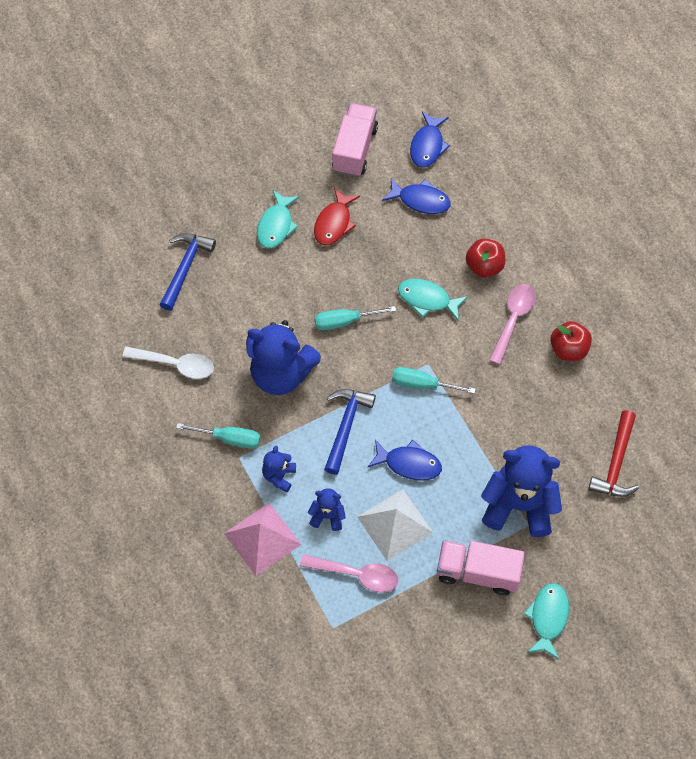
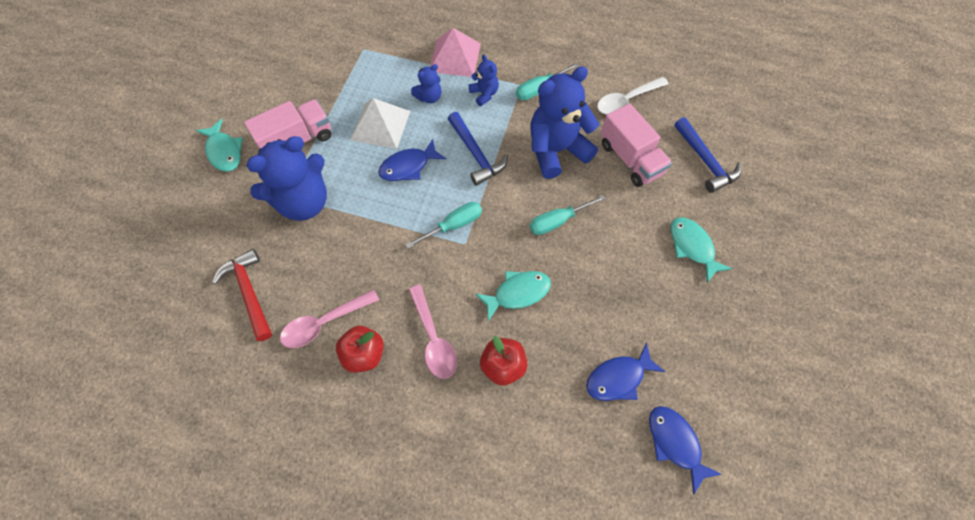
camera: 135 degrees right, 0 degrees up
pink spoon [300,554,398,593] -> pink spoon moved to [280,290,379,348]
red fish [314,187,360,245] -> none
turquoise screwdriver [315,306,396,330] -> turquoise screwdriver turned 150 degrees counterclockwise [530,195,606,235]
pink truck [332,103,378,177] -> pink truck moved to [601,103,672,187]

